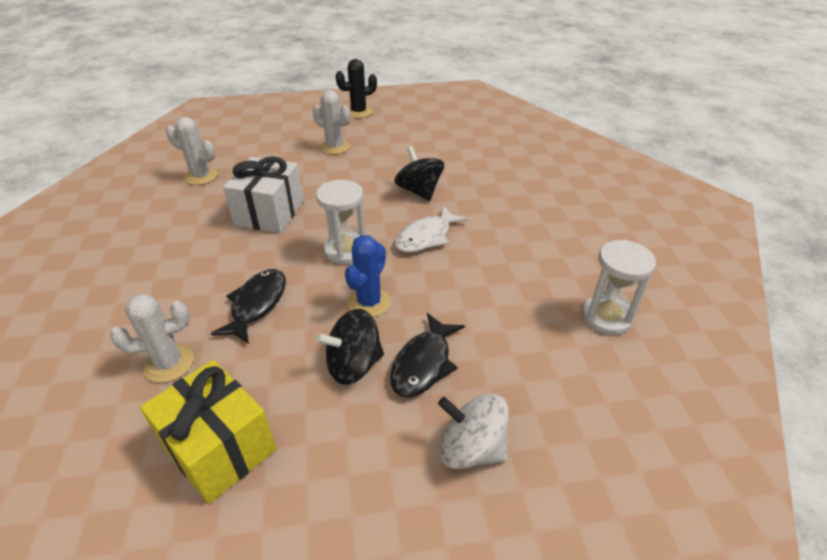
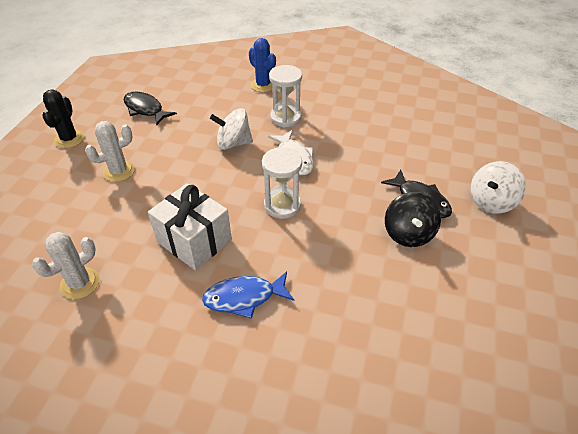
camera: 65 degrees left, 5 degrees up
white cactus [110,294,194,383] -> none
yellow gift [140,360,277,504] -> none
black fish [211,269,286,344] -> black fish moved to [124,92,177,125]
blue cactus [345,235,391,317] -> blue cactus moved to [249,38,276,92]
black spinning top [394,146,444,201] -> white spinning top [210,108,253,150]
white hourglass [582,240,656,335] -> white hourglass moved to [269,65,302,127]
none -> blue fish [202,271,294,319]

